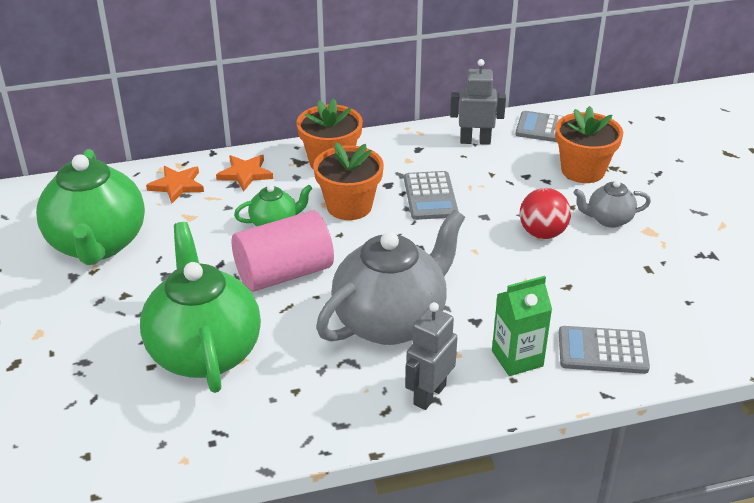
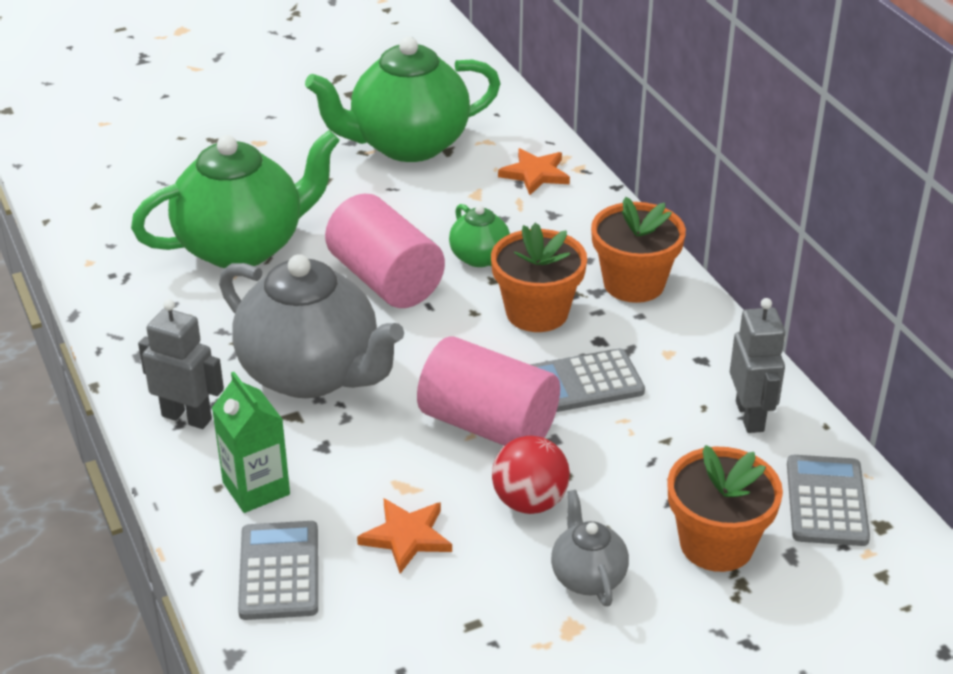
camera: 80 degrees right, 0 degrees up
orange star [216,155,273,191] -> orange star moved to [357,499,452,574]
none -> pink cylinder [417,336,560,446]

